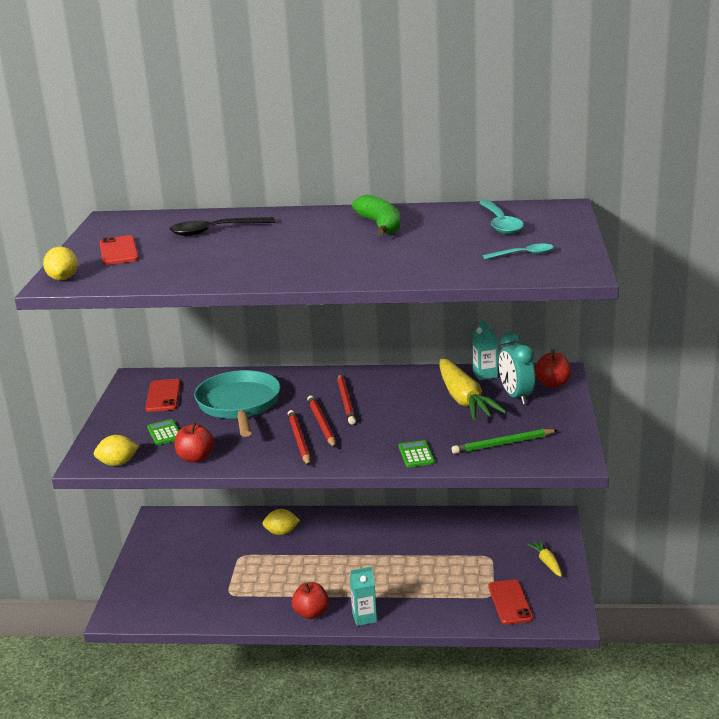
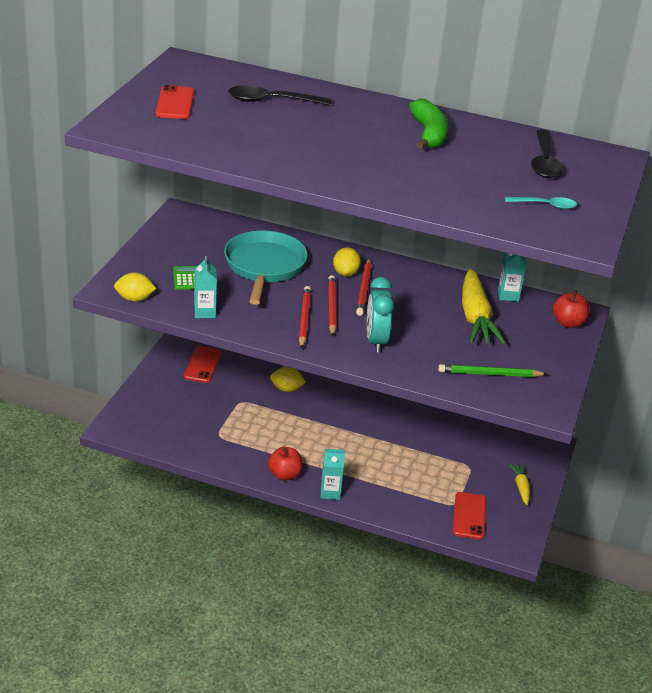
camera: 10 degrees right, 10 degrees up
yellow lemon [43,247,78,280] -> yellow lemon moved to [333,247,361,276]
red phone [145,379,181,412] -> red phone moved to [183,346,222,383]
red apple [175,422,214,463] -> turquoise carton [194,256,217,318]
green calculator [398,440,435,467] -> none
turquoise spoon [479,200,524,234] -> black spoon [531,130,563,178]
turquoise clock [499,332,535,405] -> turquoise clock moved to [367,277,394,352]

